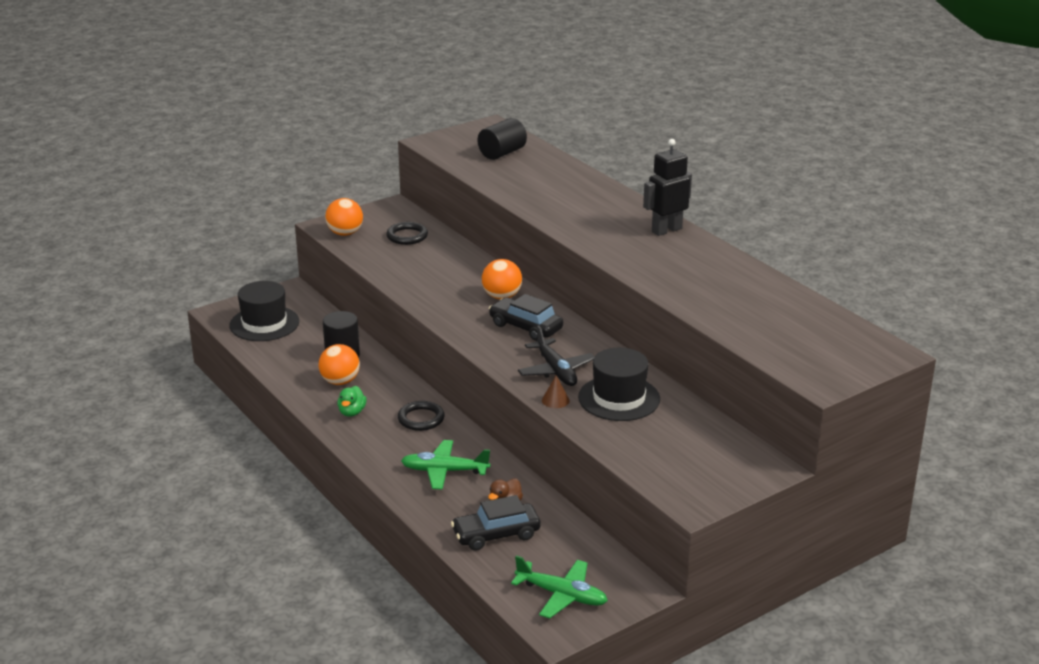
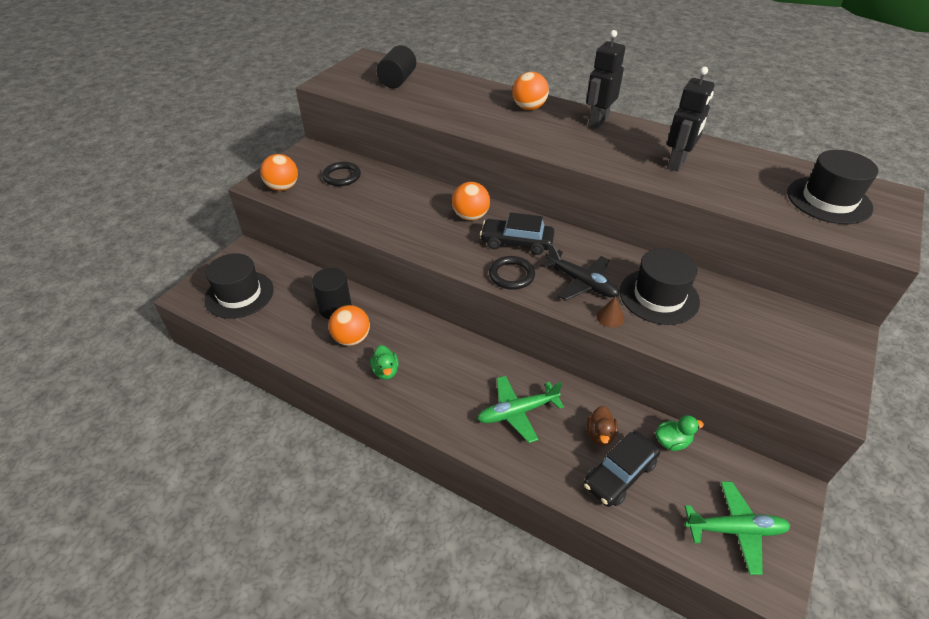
camera: 25 degrees left, 15 degrees up
black ring [398,401,445,431] -> black ring moved to [489,256,535,290]
none -> orange ball [512,72,549,110]
none -> green duck [656,415,704,451]
none -> black robot [667,67,715,171]
none -> black hat [787,150,878,224]

